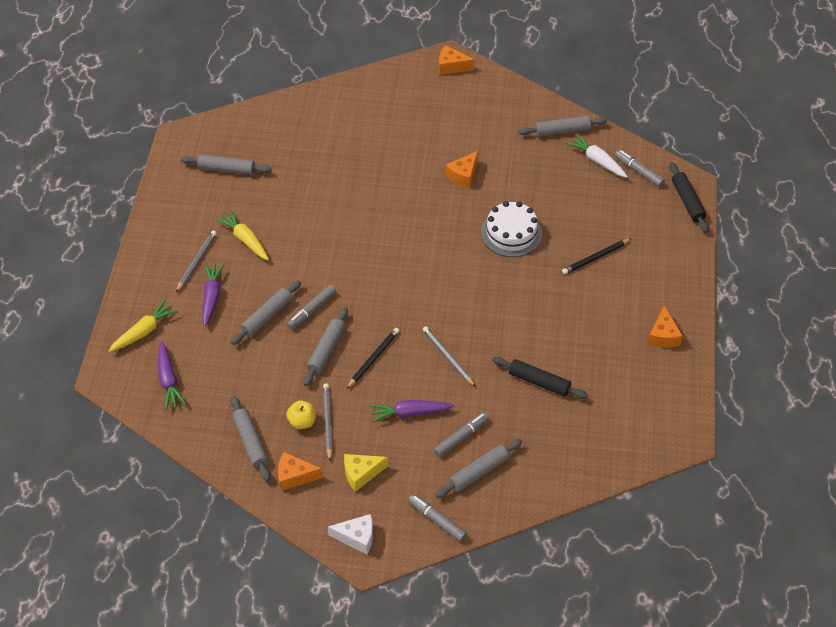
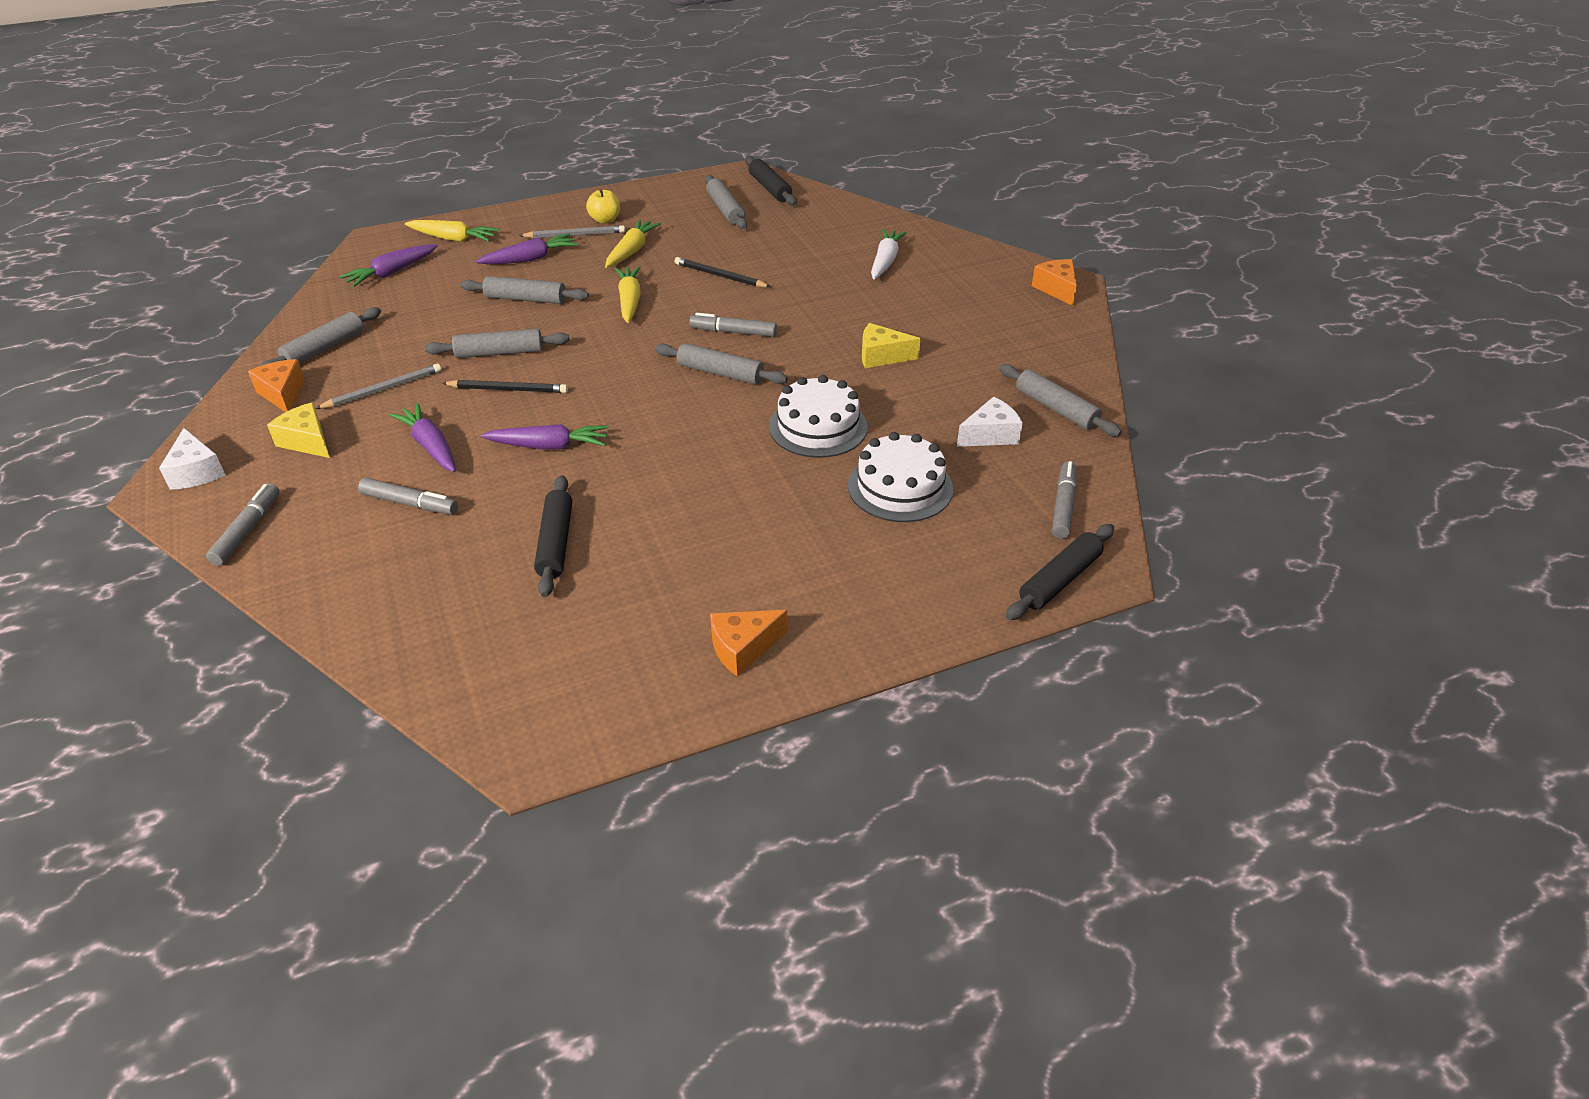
camera: 60 degrees right, 10 degrees down
grey marker [287,285,336,329] -> grey marker moved to [689,313,777,337]
yellow apple [287,400,316,429] -> yellow apple moved to [586,189,620,224]
grey pencil [423,326,476,387] -> purple carrot [481,424,609,449]
grey rolling pin [435,439,522,498] -> grey rolling pin moved to [655,343,788,384]
orange cheese [446,151,478,188] -> yellow cheese [862,323,921,368]
black pencil [562,238,632,274] -> black pencil moved to [674,257,771,287]
white carrot [566,133,628,178] -> white carrot moved to [871,229,907,279]
none -> yellow carrot [614,266,641,323]
none -> black rolling pin [745,156,797,206]
none -> white cake [848,432,953,522]
none -> white cheese [957,397,1023,447]

